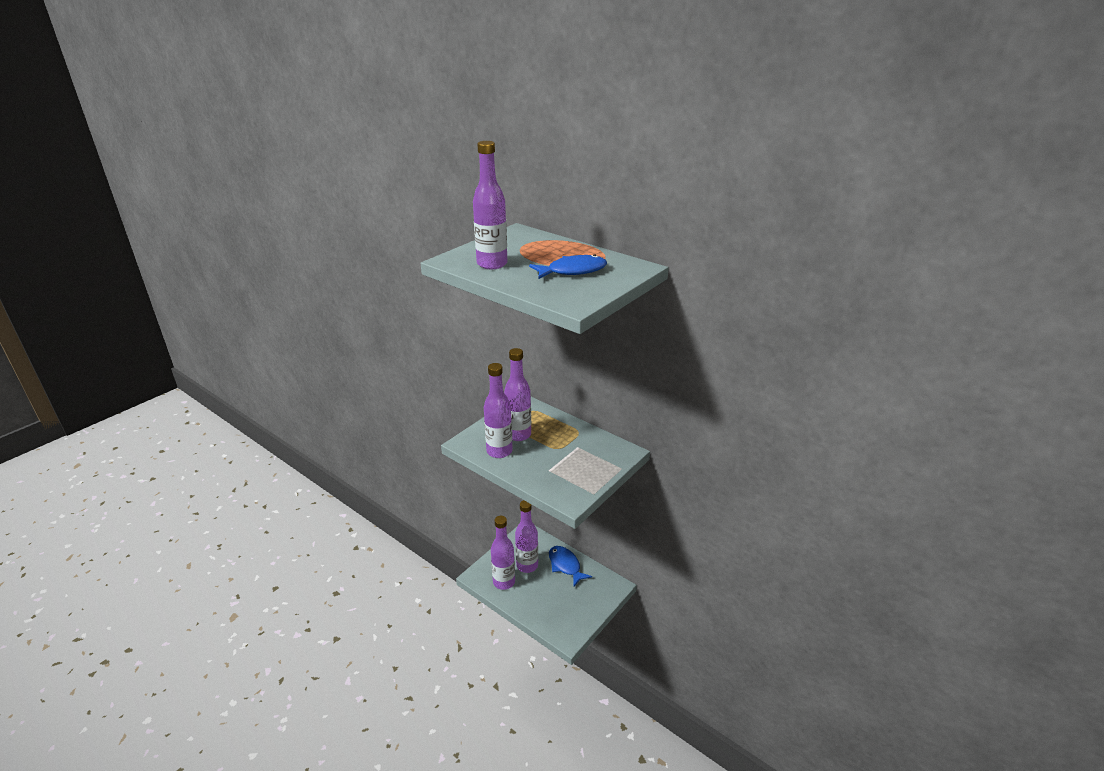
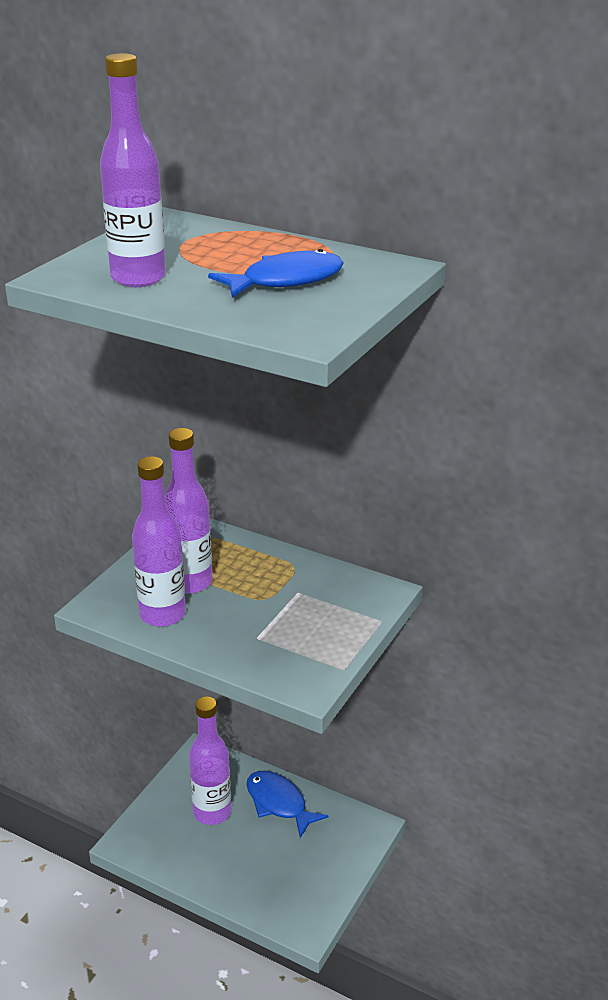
camera: 10 degrees left, 0 degrees up
purple bottle [491,516,515,590] -> none

